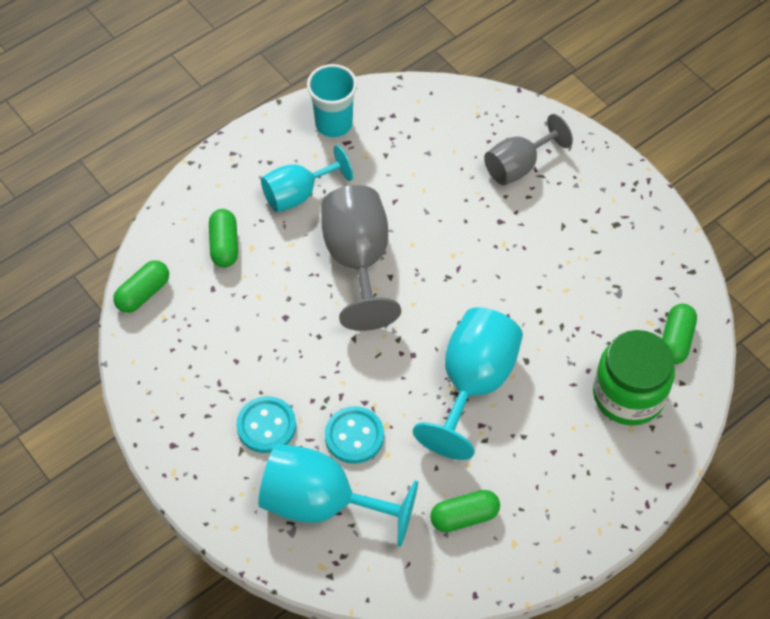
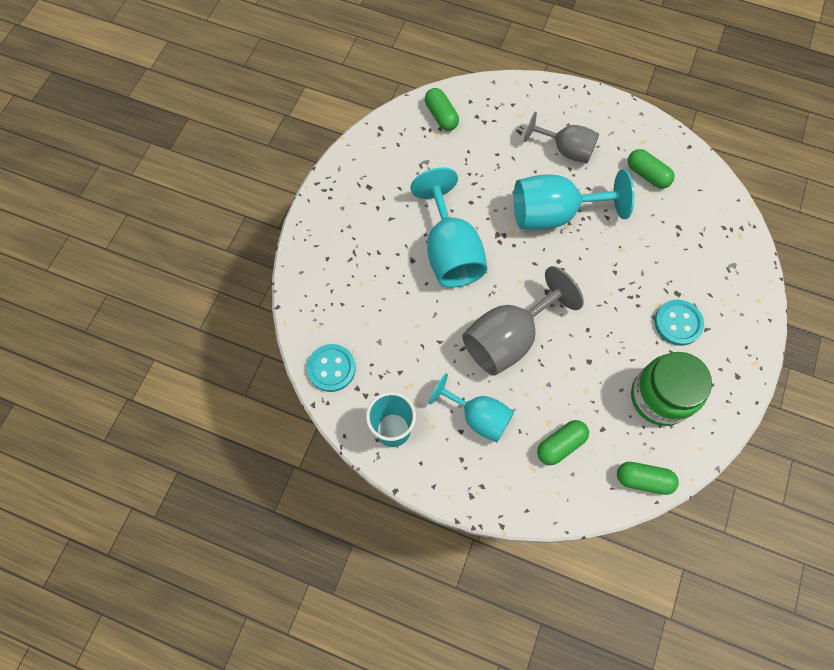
camera: 120 degrees left, 10 degrees up
turquoise goblet [258,444,418,547] -> turquoise goblet moved to [411,167,487,288]
turquoise button [325,406,384,464] -> turquoise button moved to [307,344,356,392]
grey goblet [484,114,573,185] -> grey goblet moved to [524,112,599,163]
green jar [593,330,675,425] -> green jar moved to [631,352,712,426]
green capsule [662,304,697,364] -> green capsule turned 75 degrees clockwise [425,88,459,131]

